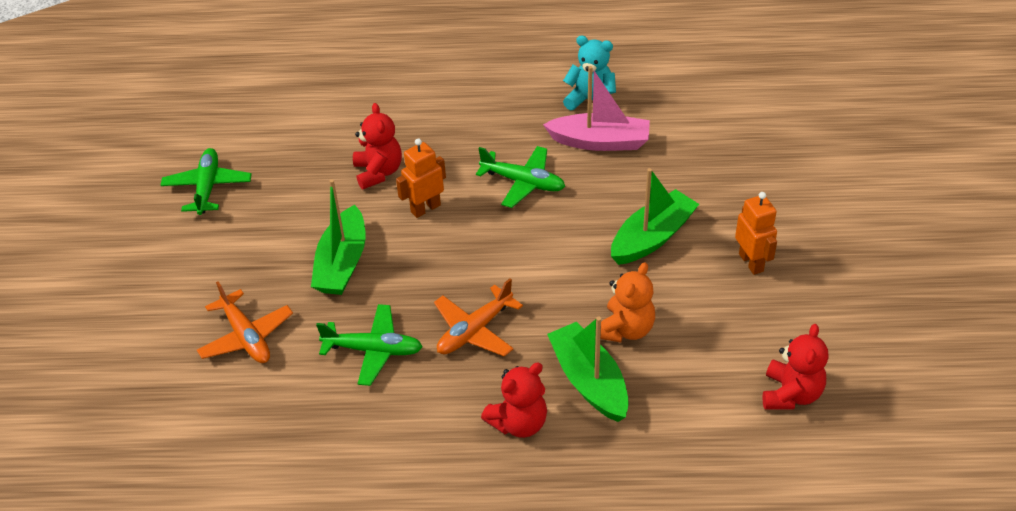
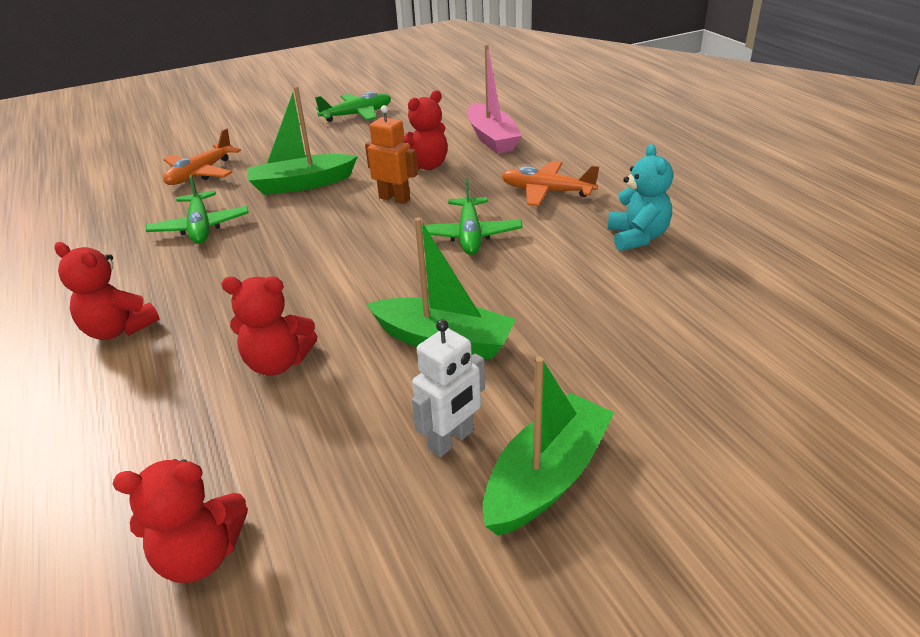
camera: 65 degrees right, 10 degrees down
orange plane [434,278,523,357] -> orange plane moved to [502,161,599,206]
pink boat [543,66,650,151] -> pink boat moved to [468,44,522,154]
green boat [547,317,629,422] -> green boat moved to [483,356,614,536]
orange teddy bear [601,262,655,343] -> red teddy bear [221,276,318,376]
orange robot [735,192,777,275] -> white robot [412,319,485,457]

